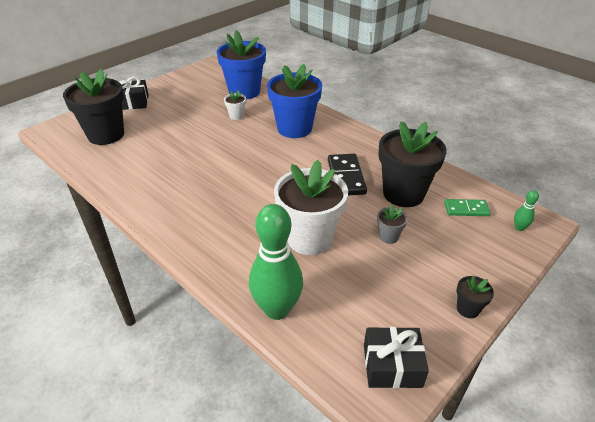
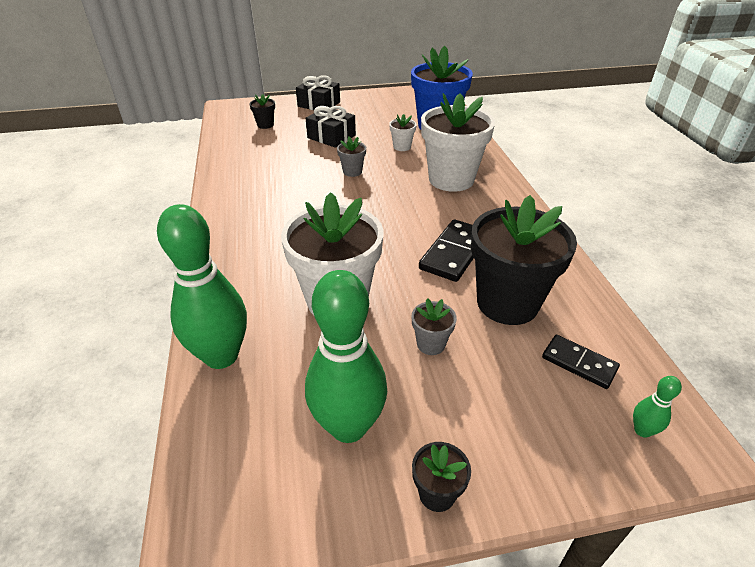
camera: 35 degrees right, 0 degrees up
black flower pot [63,69,124,145] -> black flower pot [249,94,275,129], size x0.43
blue flower pot [267,64,322,138] -> white flower pot [421,93,495,192]
black gift [364,327,429,388] -> black gift moved to [306,106,356,148]
green domino [444,199,491,216] -> black domino [542,335,620,389]
none -> green bowling pin [305,270,387,443]
none -> grey flower pot [337,136,366,177]

